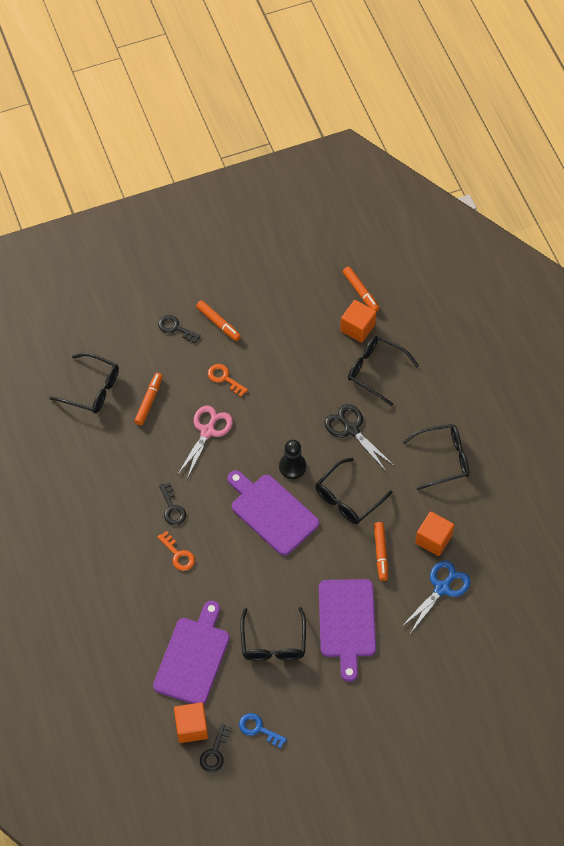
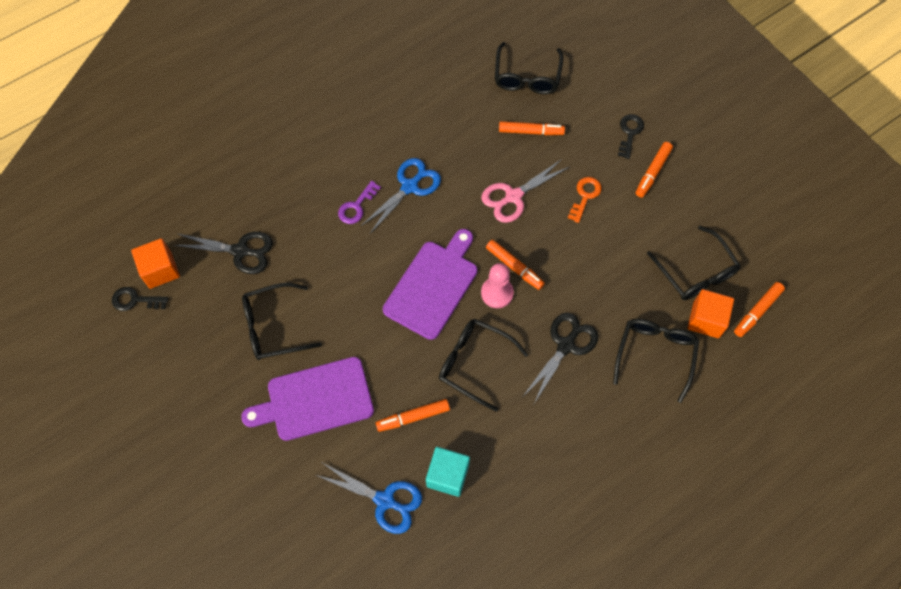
camera: 75 degrees right, 5 degrees up
purple cutting board [153,601,230,704] -> black scissors [173,232,273,274]
orange key [157,531,195,571] -> purple key [338,181,381,224]
black key [159,482,186,525] -> blue scissors [361,158,441,233]
pink scissors [177,406,233,479] -> pink scissors turned 135 degrees clockwise [481,159,569,223]
blue key [239,713,287,748] -> none
black pawn [279,440,306,479] -> pink pawn [481,263,514,308]
black glasses [403,424,469,490] -> black glasses moved to [647,226,741,300]
orange cube [415,512,454,556] -> turquoise cube [426,447,470,497]
none -> orange marker [486,240,545,290]

